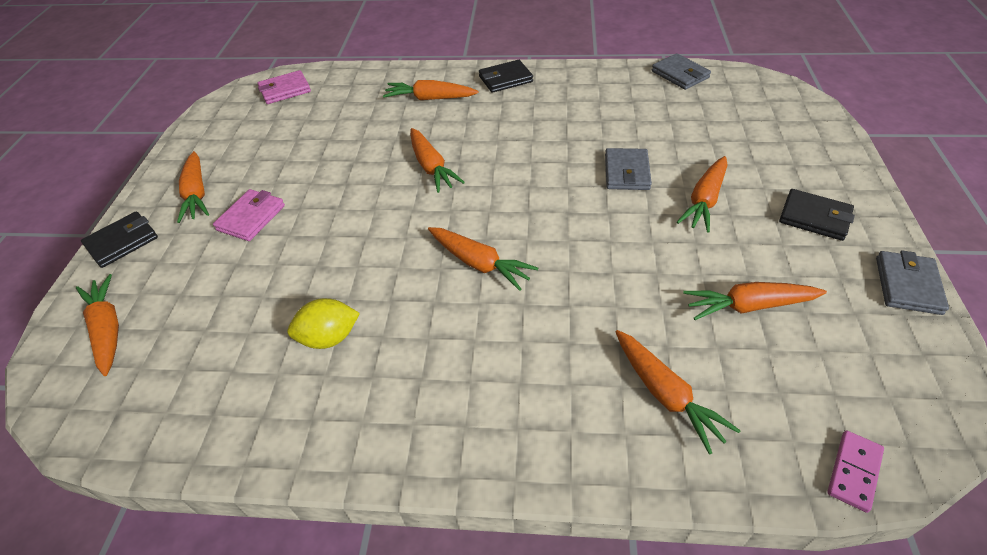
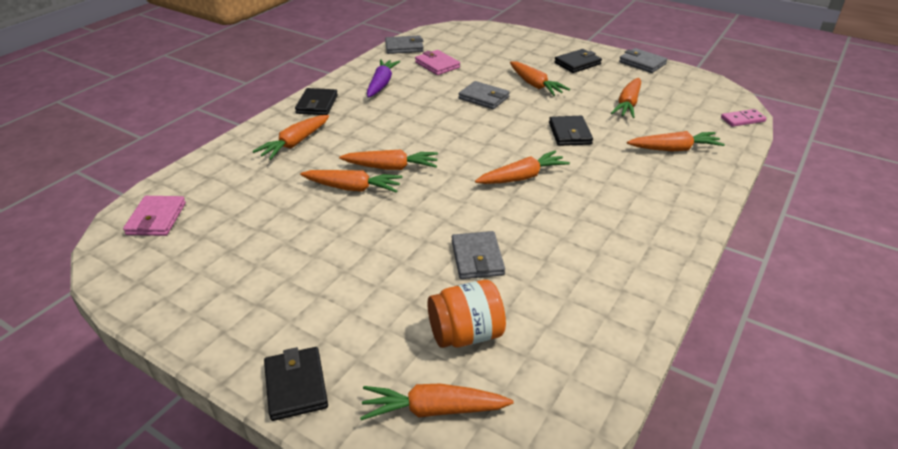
camera: 65 degrees left, 10 degrees down
orange carrot [177,151,209,223] -> orange carrot moved to [300,170,403,193]
pink wallet [213,189,285,241] -> pink wallet moved to [415,50,460,75]
yellow lemon [287,298,360,349] -> none
pink domino [827,431,884,513] -> pink domino turned 75 degrees counterclockwise [721,109,767,127]
none -> purple carrot [367,59,400,98]
none -> orange jar [427,280,506,348]
none -> grey wallet [452,231,505,279]
none -> black wallet [549,116,593,146]

